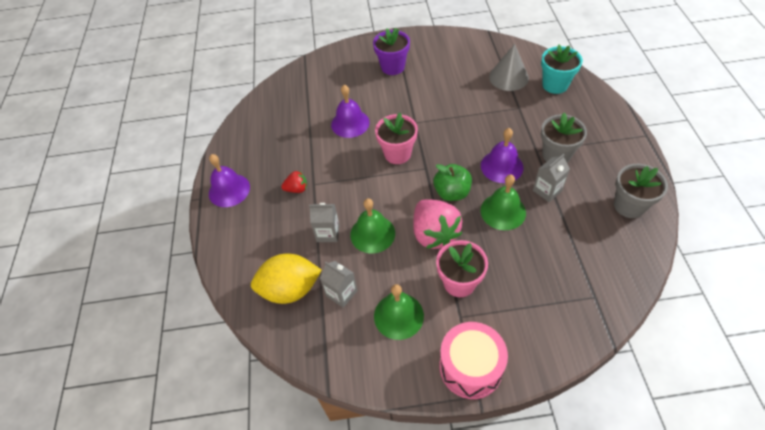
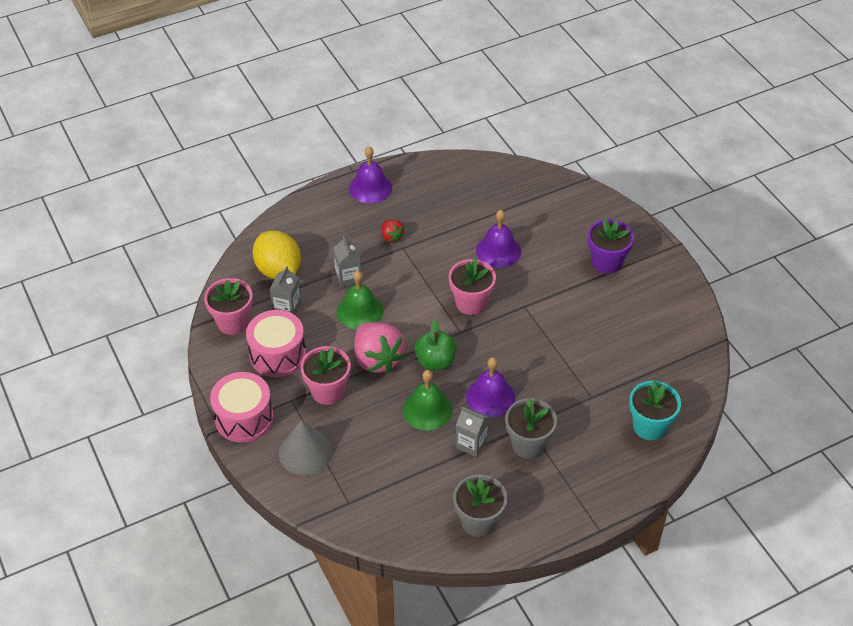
camera: 65 degrees right, 5 degrees down
green bell [374,284,424,340] -> pink drum [246,310,306,377]
pink strawberry [413,199,462,249] -> pink strawberry turned 75 degrees counterclockwise [354,322,405,373]
grey cone [489,44,529,91] -> grey cone moved to [279,420,333,475]
none -> pink flower pot [204,278,253,335]

